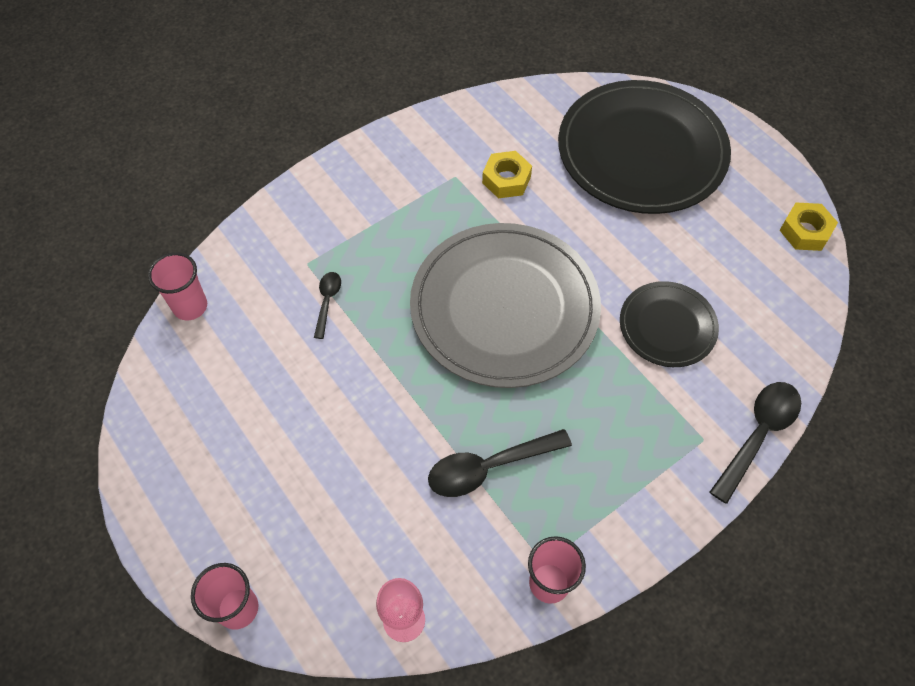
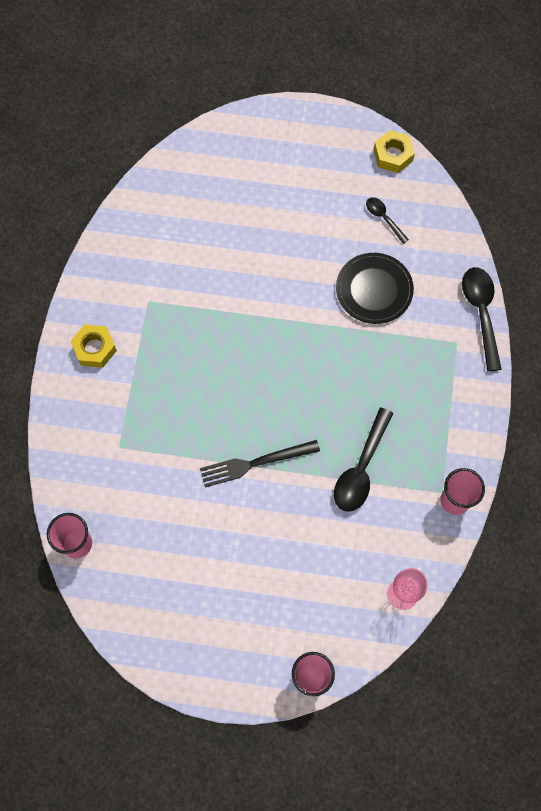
camera: 45 degrees left, 10 degrees up
black spoon [314,272,341,339] -> black spoon moved to [366,197,409,244]
grey plate [410,223,601,388] -> none
yellow nut [482,151,532,198] -> yellow nut moved to [71,324,117,368]
black plate [558,80,731,214] -> none
none -> black fork [200,440,320,487]

